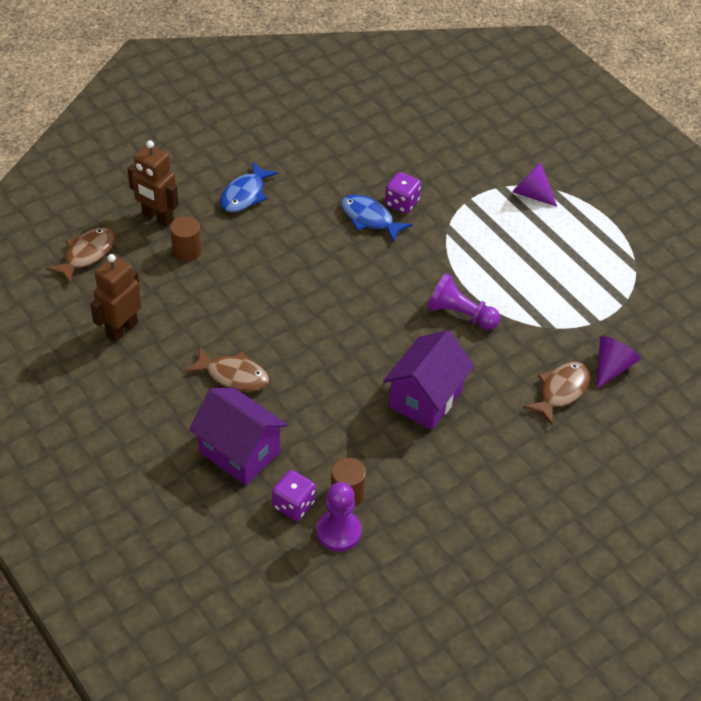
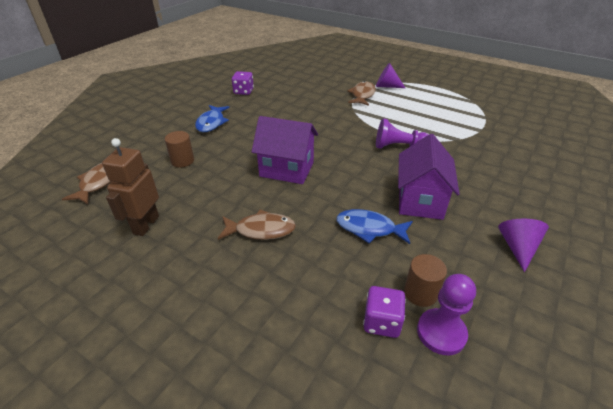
camera: 20 degrees left, 10 degrees down
brown robot [127,140,179,227] -> none
purple house [189,388,288,485] -> purple house moved to [252,116,318,184]
blue fish [341,194,413,243] -> blue fish moved to [336,209,413,244]
purple dice [385,172,421,214] -> purple dice moved to [232,71,254,95]
brown fish [523,362,590,425] -> brown fish moved to [347,81,376,106]
purple cone [597,336,641,389] -> purple cone moved to [498,219,549,272]

